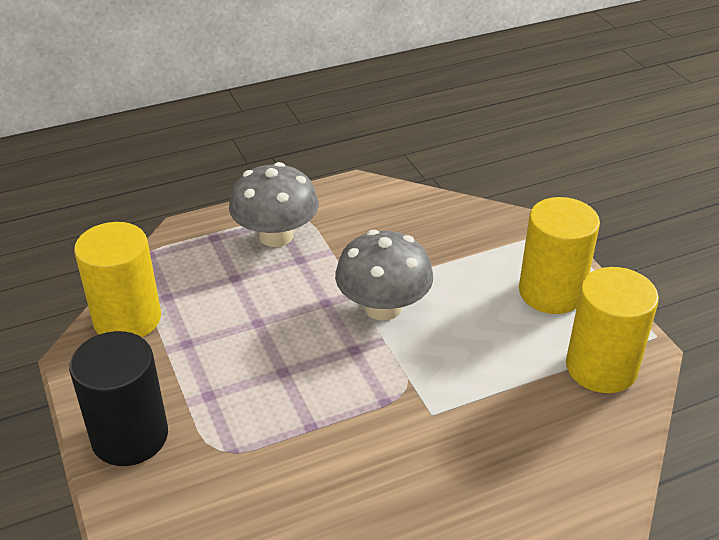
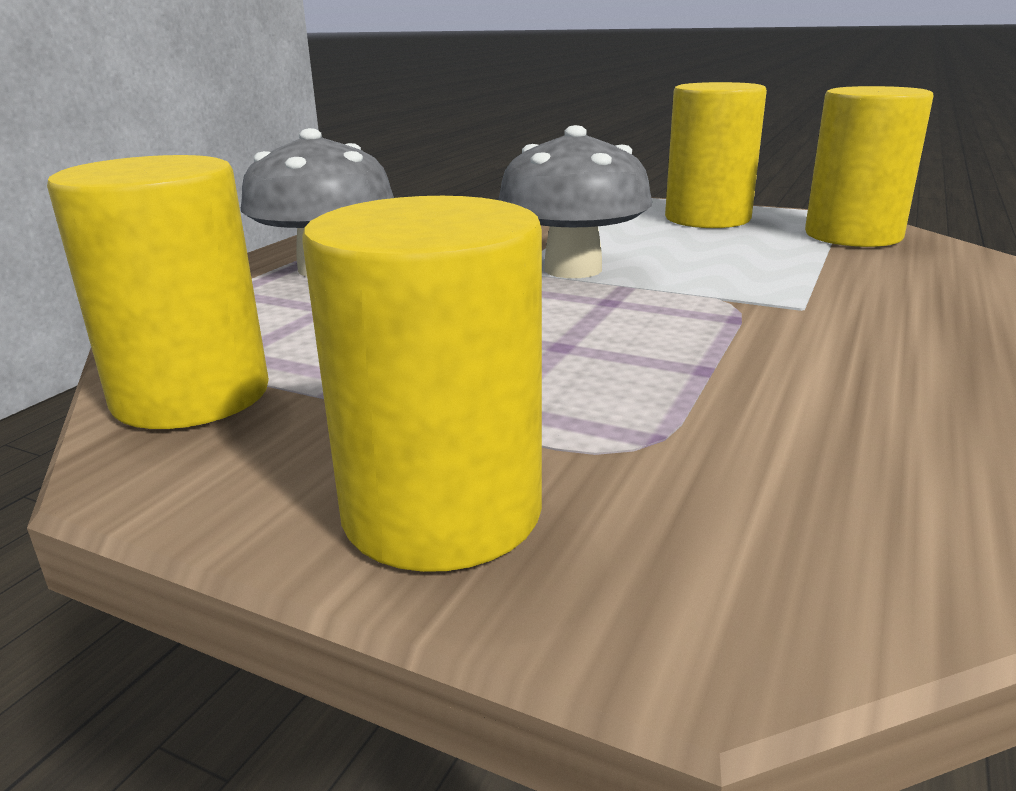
camera: 40 degrees left, 15 degrees down
black cylinder [69,331,168,466] -> yellow cylinder [302,196,542,572]

